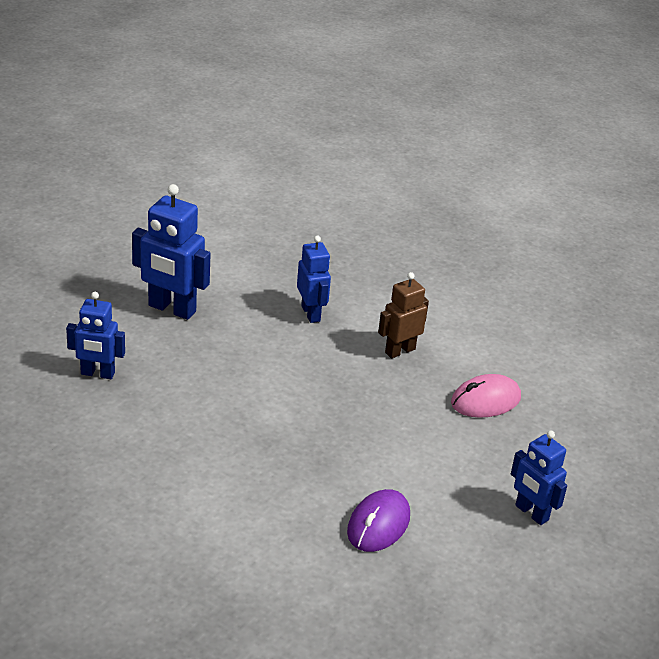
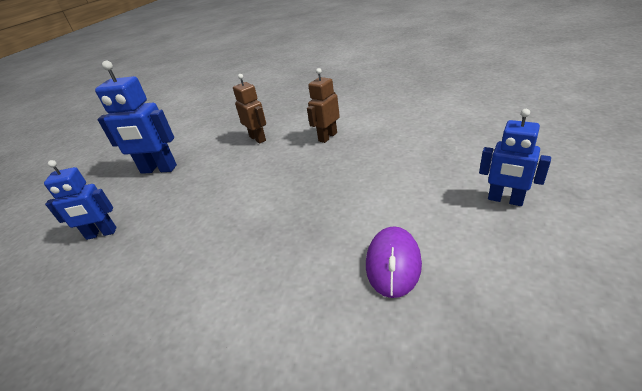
camera: 10 degrees left, 0 degrees up
blue robot [297,235,331,323] -> brown robot [233,74,266,144]
pink mouse [451,374,521,418] -> none

